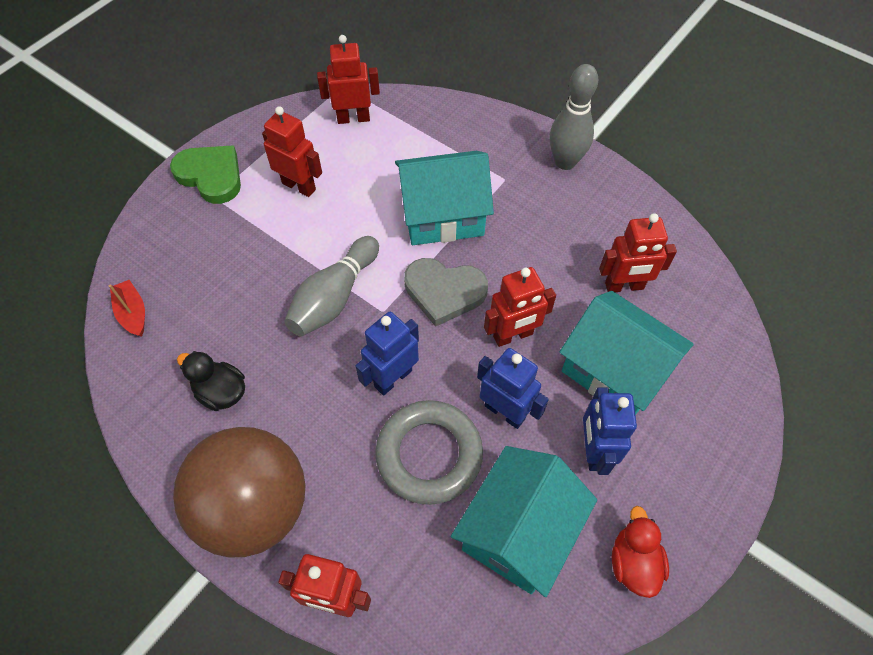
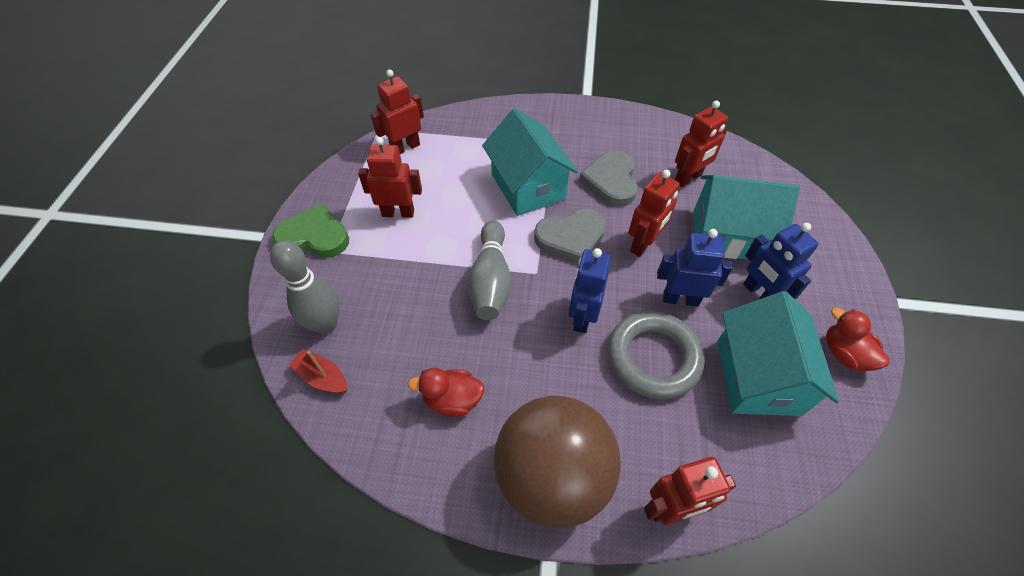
camera: 30 degrees left, 5 degrees down
black duck [177,351,245,411] -> red duck [407,368,484,417]
turquoise house [395,151,494,245] -> turquoise house turned 75 degrees counterclockwise [482,108,578,216]
grey bowling pin [549,64,598,170] -> grey bowling pin moved to [270,240,340,335]
none -> grey heart [579,150,638,207]

